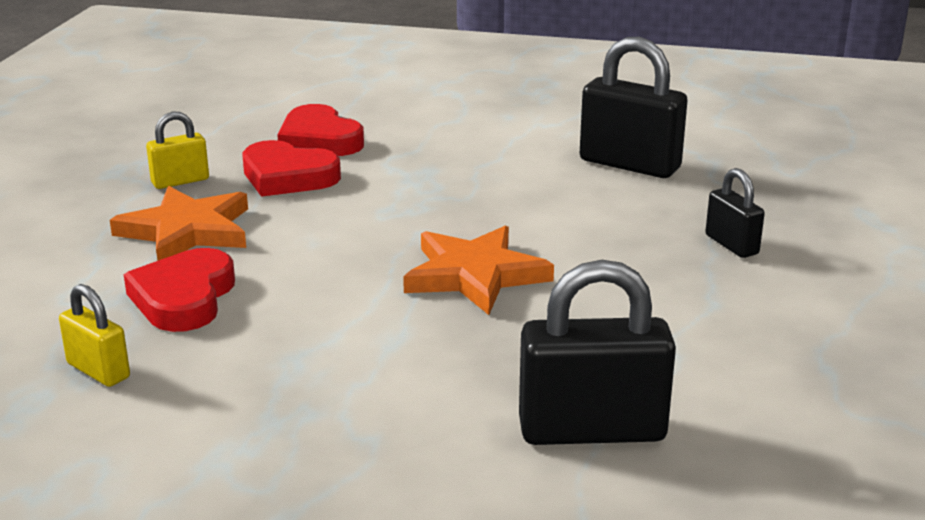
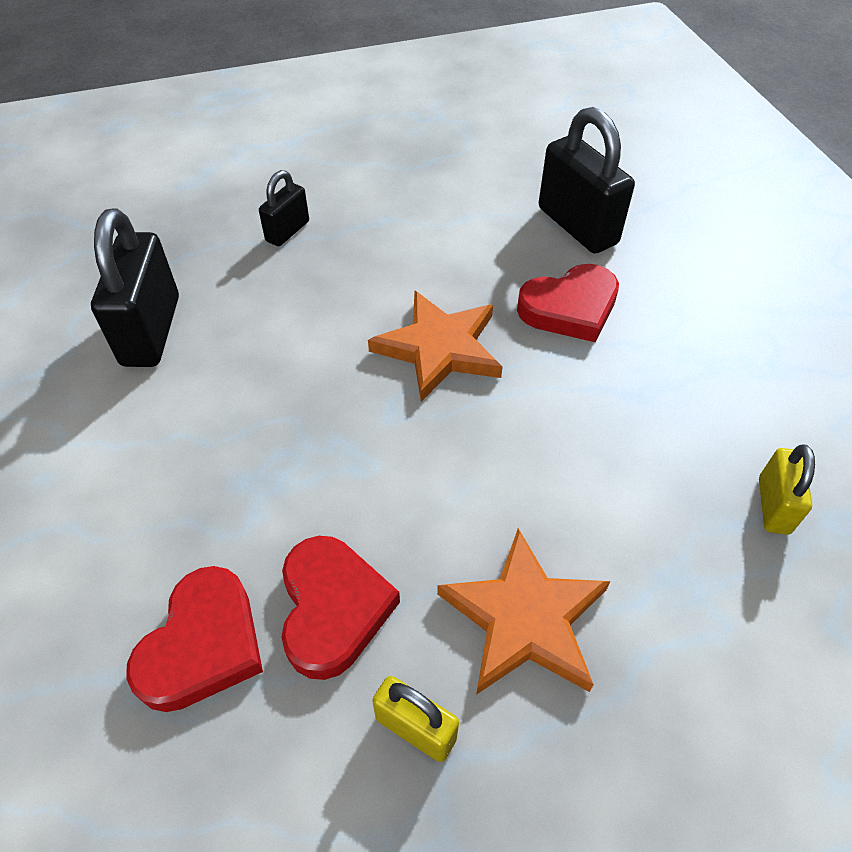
camera: 120 degrees left, 25 degrees up
red heart [124,248,235,332] -> red heart moved to [517,264,619,342]

